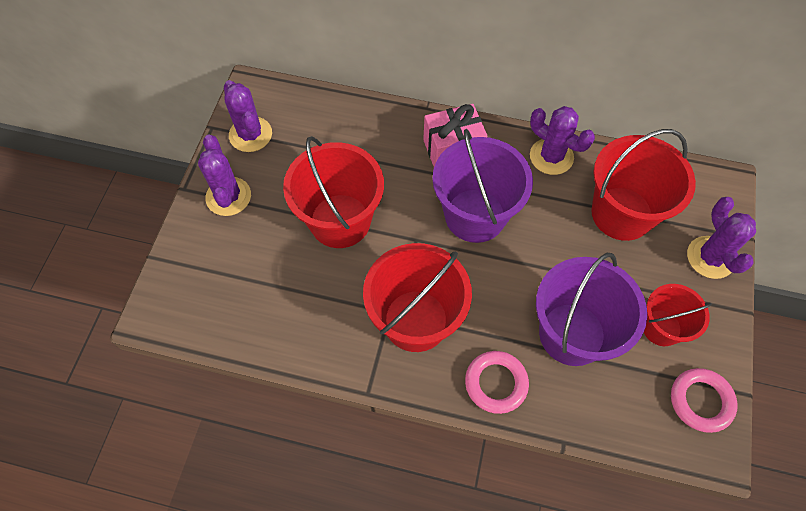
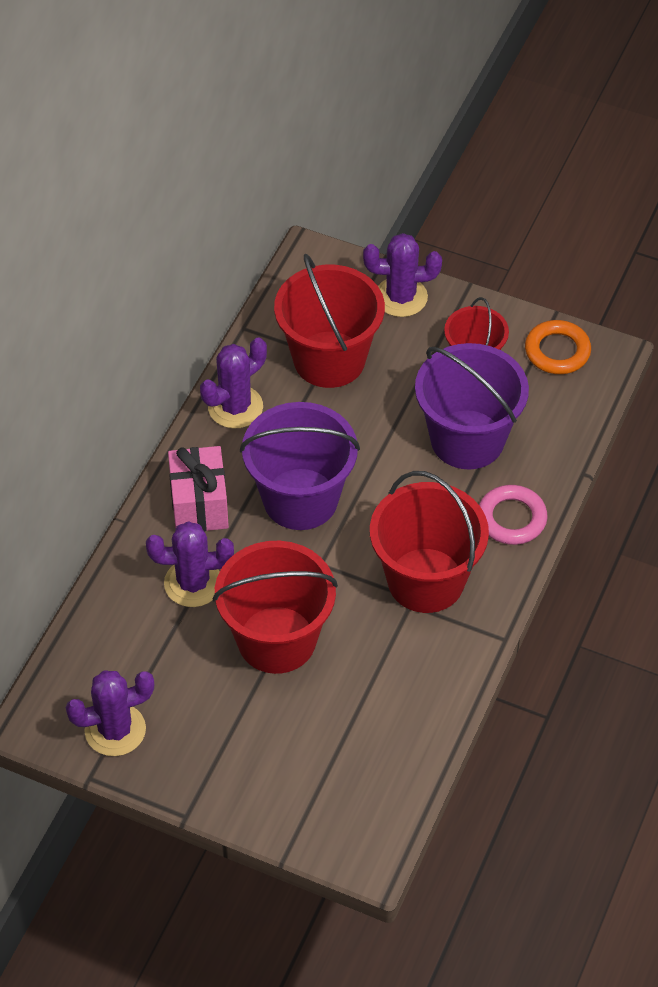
camera: 80 degrees left, 10 degrees down
purple cactus [198,135,251,216] -> purple cactus moved to [146,521,234,607]
pink ring [671,368,738,433] -> orange ring [525,320,591,374]

